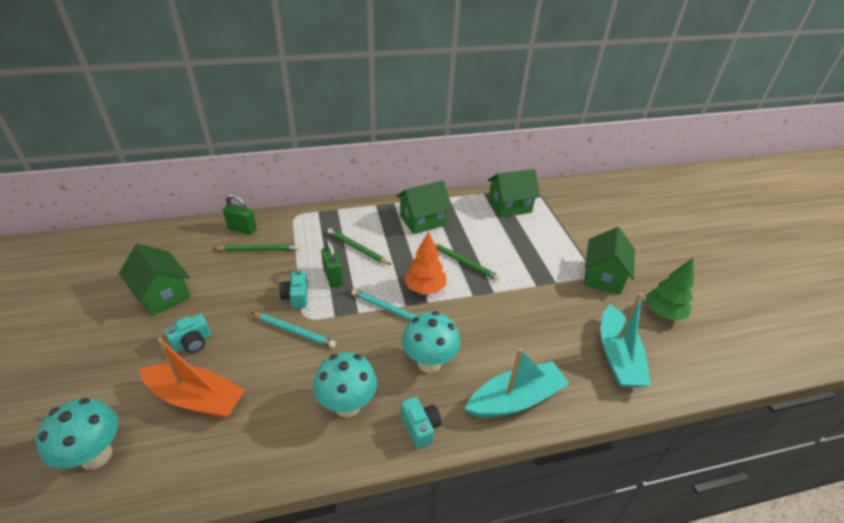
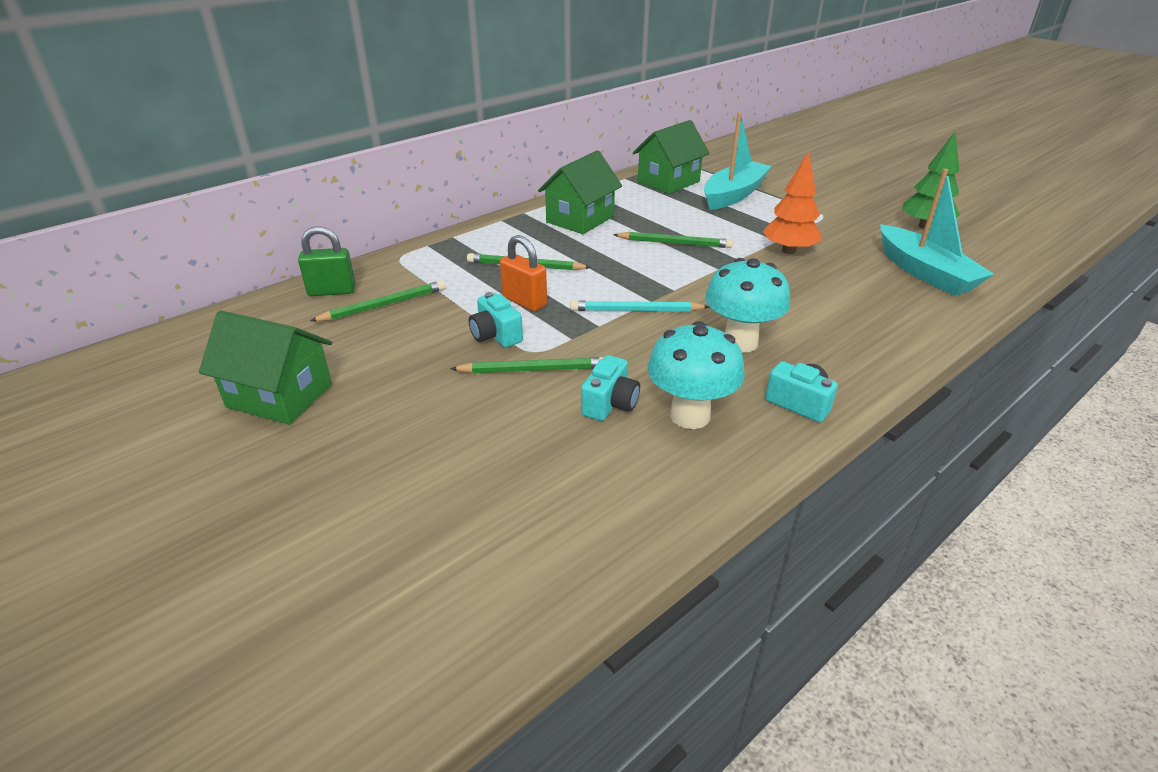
camera: 25 degrees left, 5 degrees down
turquoise mushroom [36,398,118,470] -> none
orange boat [139,338,246,418] -> none
turquoise camera [164,314,211,353] -> turquoise camera moved to [581,355,640,421]
turquoise pencil [251,312,336,348] -> green pencil [450,357,604,373]
green padlock [321,239,343,287] -> orange padlock [500,235,547,311]
orange tree [404,231,447,295] -> orange tree moved to [762,151,822,254]
turquoise boat [465,348,570,418] -> turquoise boat moved to [704,112,772,210]
green house [584,227,635,294] -> none

